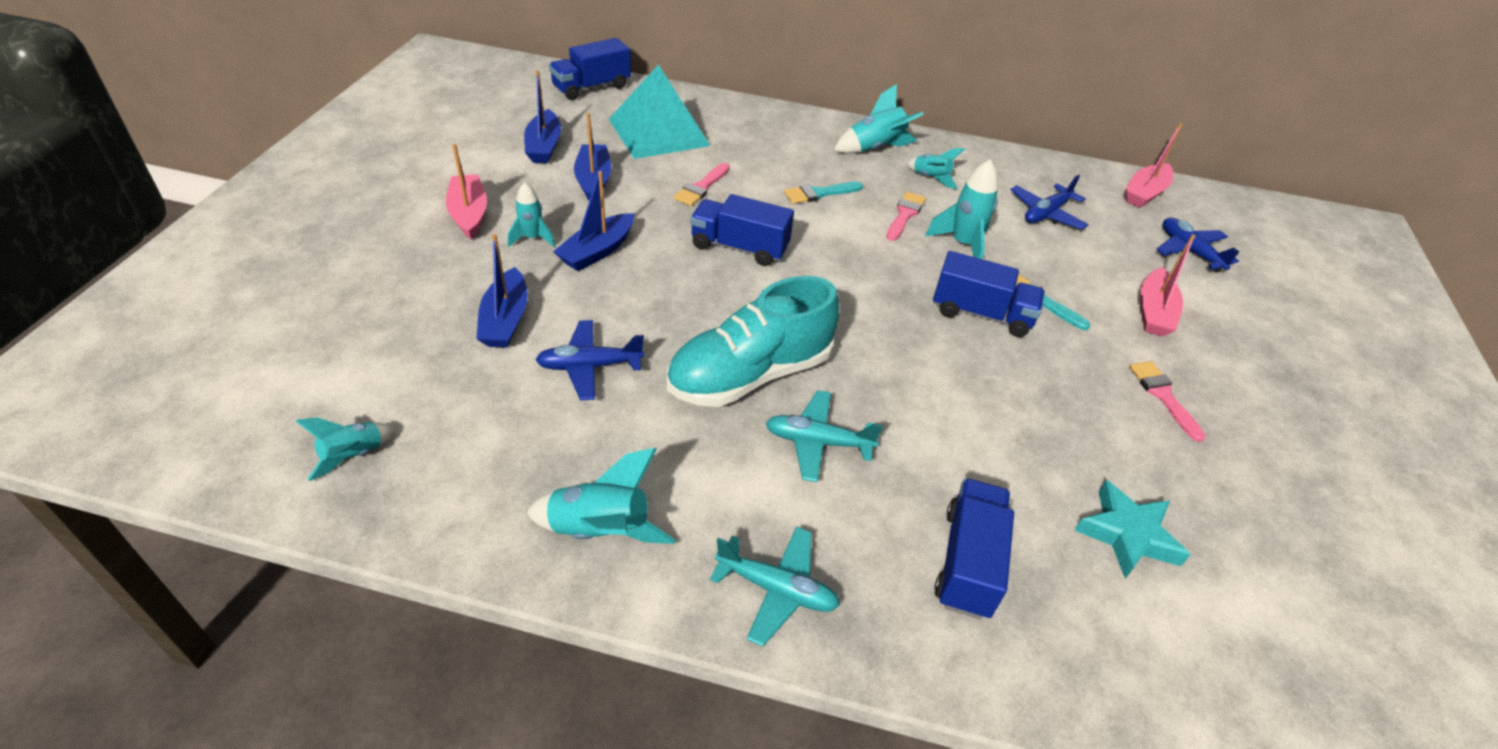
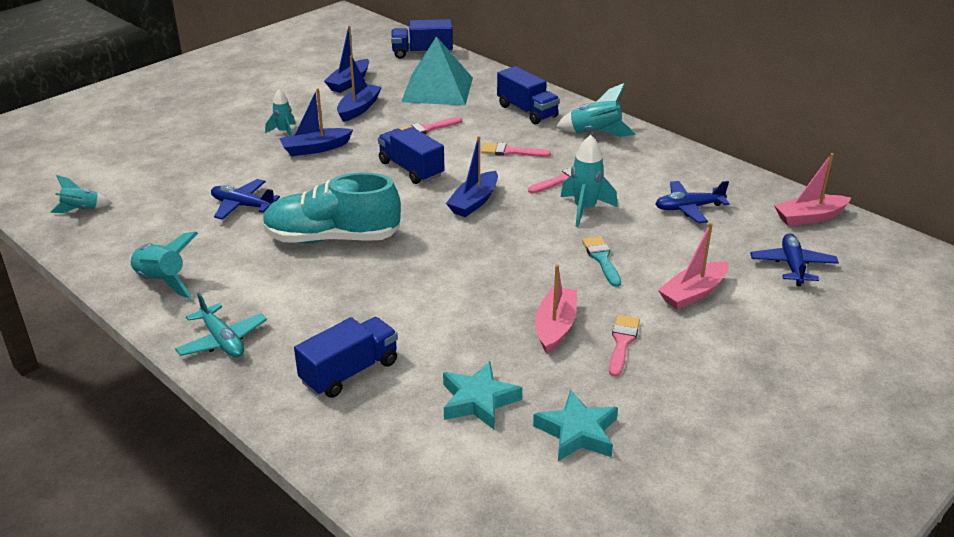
camera: 35 degrees right, 10 degrees down
pink boat [446,144,487,240] -> pink boat moved to [535,264,577,354]
blue boat [476,234,528,348] -> blue boat moved to [446,136,498,217]
turquoise plane [766,390,883,482] -> none
turquoise brush [784,182,863,204] -> pink brush [481,143,551,157]
turquoise rocket [907,148,965,189] -> none
blue truck [933,251,1045,337] -> blue truck moved to [497,66,560,125]
none -> turquoise star [533,390,618,461]

